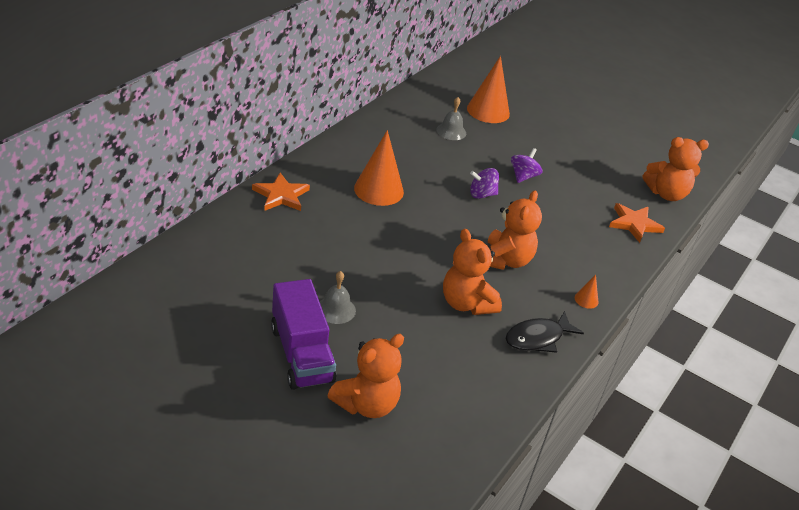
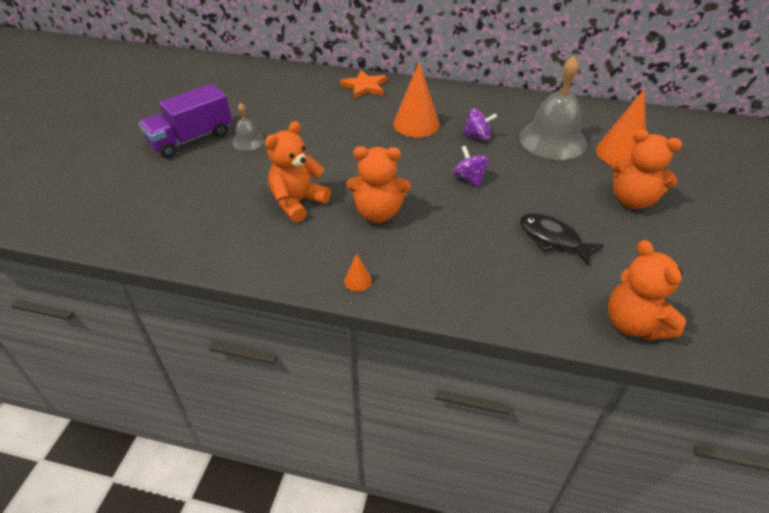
camera: 75 degrees right, 5 degrees up
orange teddy bear [327,334,404,418] -> orange teddy bear moved to [611,129,682,209]
grey bell [436,97,466,140] -> grey bell [519,56,587,160], size x2.06
black fish [505,311,584,353] -> black fish moved to [520,213,604,265]
purple spinning top [511,148,542,183] -> purple spinning top moved to [462,109,497,141]
orange star [609,203,665,243] -> none

